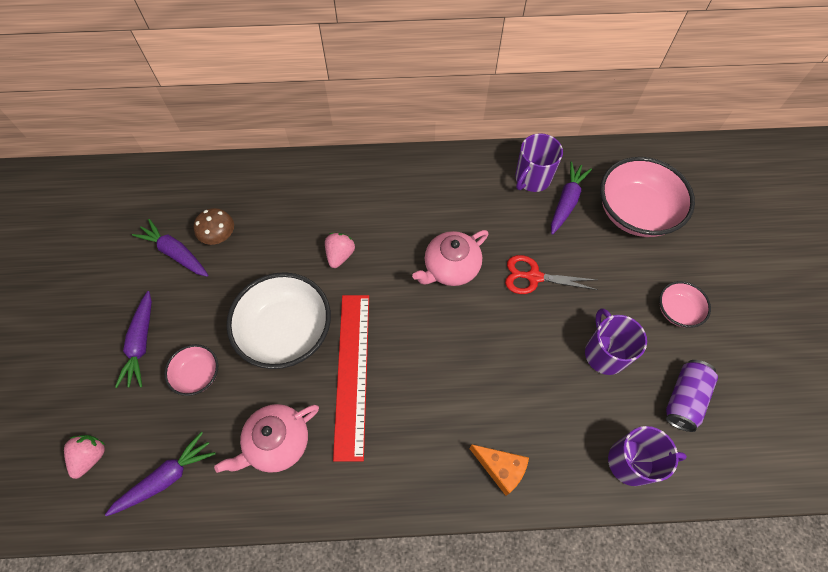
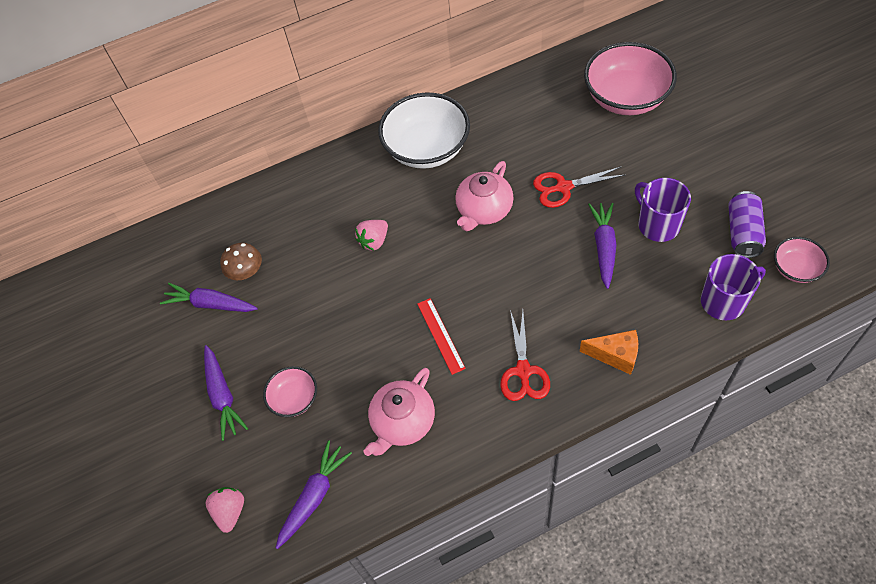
camera: 15 degrees left, 5 degrees down
white bowl [226,272,331,369] -> white bowl moved to [378,93,470,169]
pink strawberry [325,233,355,268] -> pink strawberry turned 135 degrees counterclockwise [355,220,388,251]
red ruler [333,295,369,462] -> red ruler [417,298,466,375], size x0.51
purple mug [515,133,563,192] -> none
purple carrot [551,161,592,235] -> purple carrot moved to [588,203,617,289]
pink bowl [659,281,711,328] -> pink bowl moved to [774,237,830,283]
none -> red scissors [500,310,550,401]

